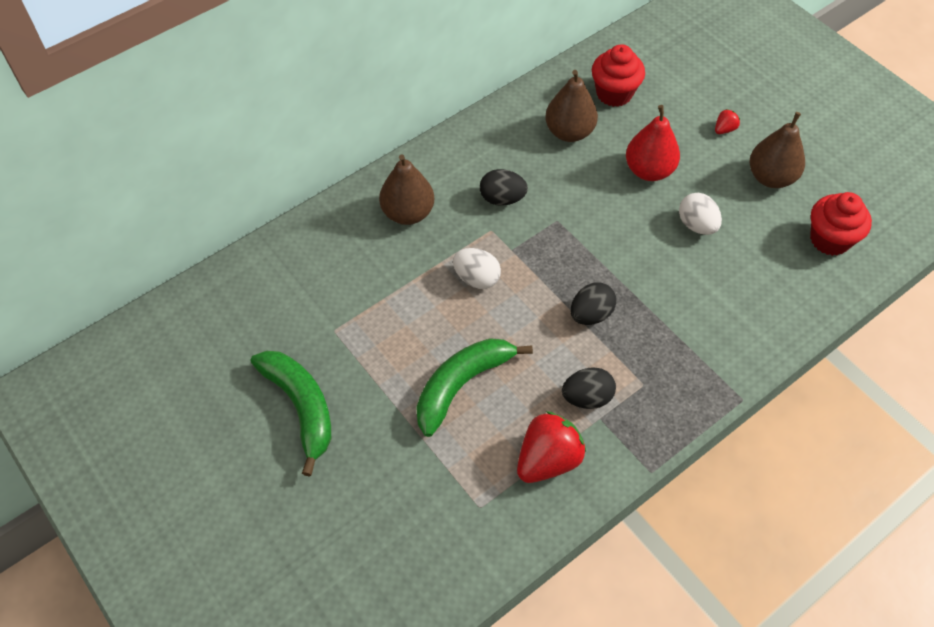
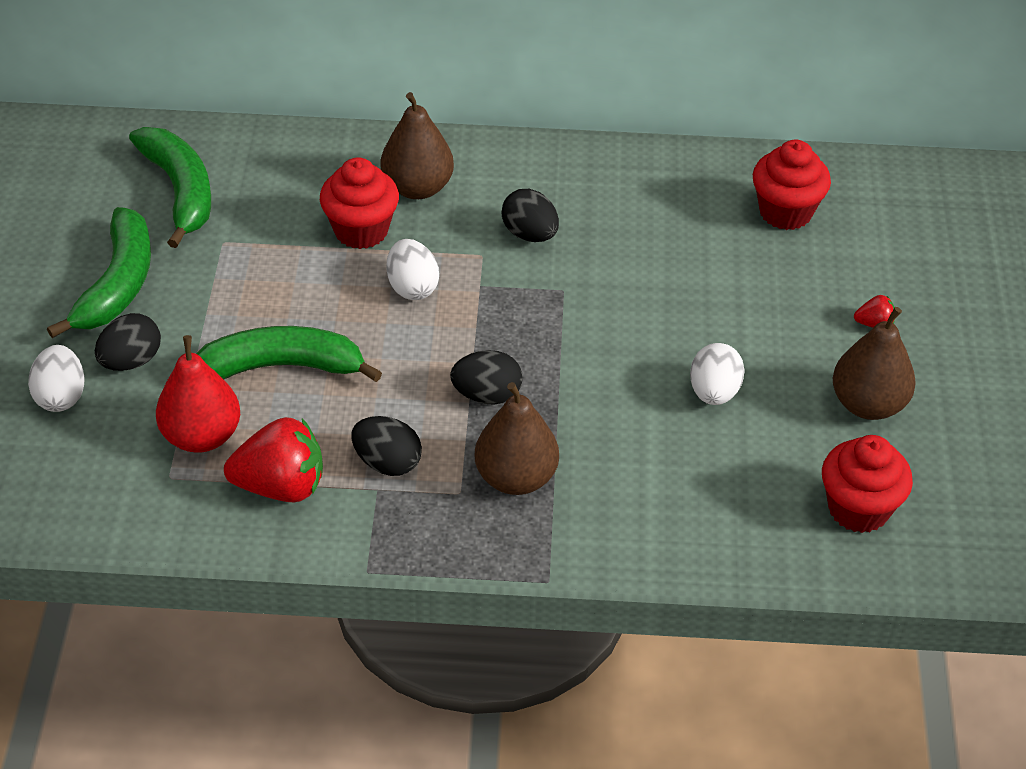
camera: 40 degrees right, 10 degrees down
brown pear [545,70,598,142] -> brown pear moved to [475,382,559,495]
red pear [626,105,680,181] -> red pear moved to [156,335,240,453]
none -> white egg [28,345,85,412]
none -> black egg [95,313,161,371]
none -> green banana [129,127,211,248]
none -> red cupcake [320,157,399,249]

